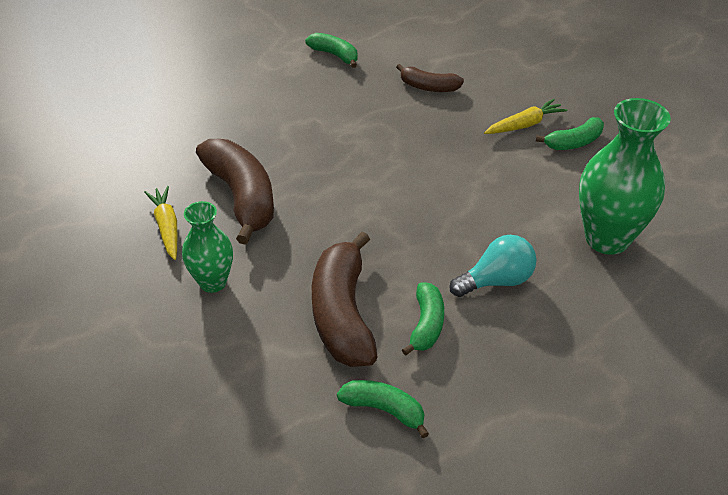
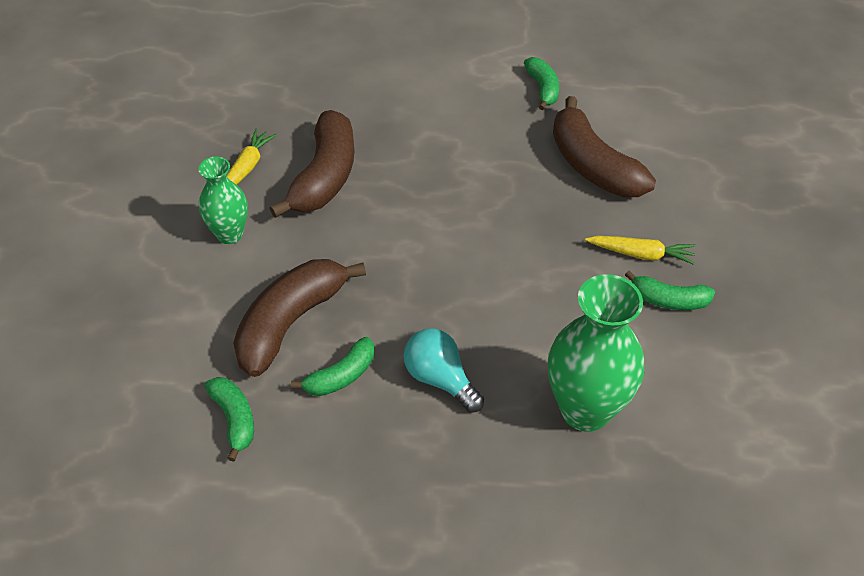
camera: 40 degrees right, 5 degrees up
brown banana [396,64,464,92] -> brown banana [553,96,656,197], size x1.84
turquoise light bulb [449,235,536,297] -> turquoise light bulb turned 150 degrees counterclockwise [403,328,484,413]

